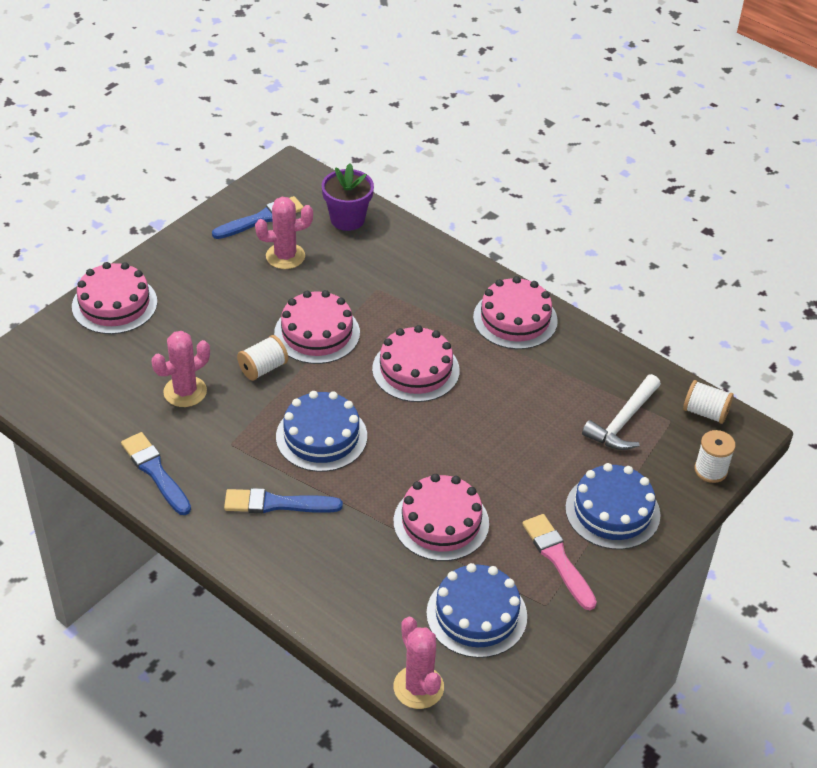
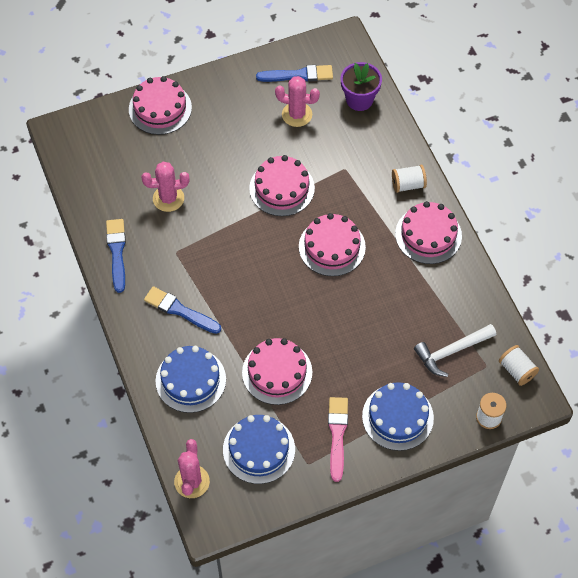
camera: 30 degrees right, 15 degrees up
white spool [237,335,288,381] -> white spool moved to [392,165,427,193]
blue cake [276,391,367,472] -> blue cake moved to [156,346,226,413]

